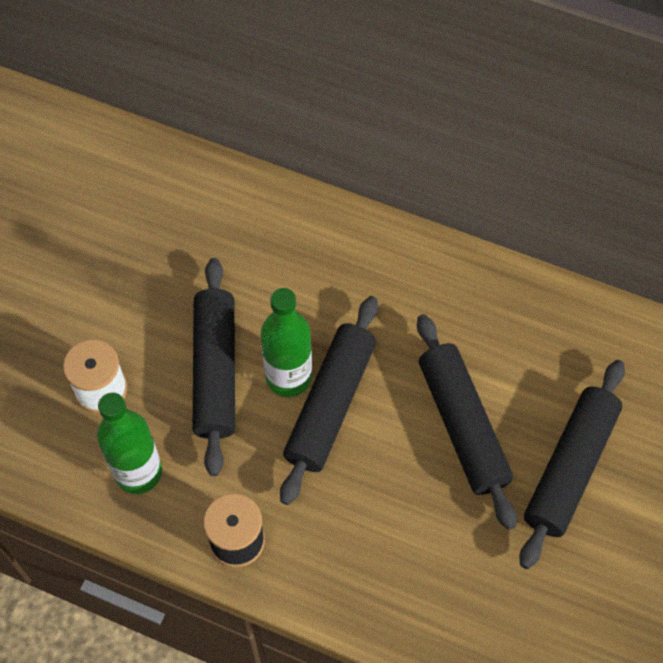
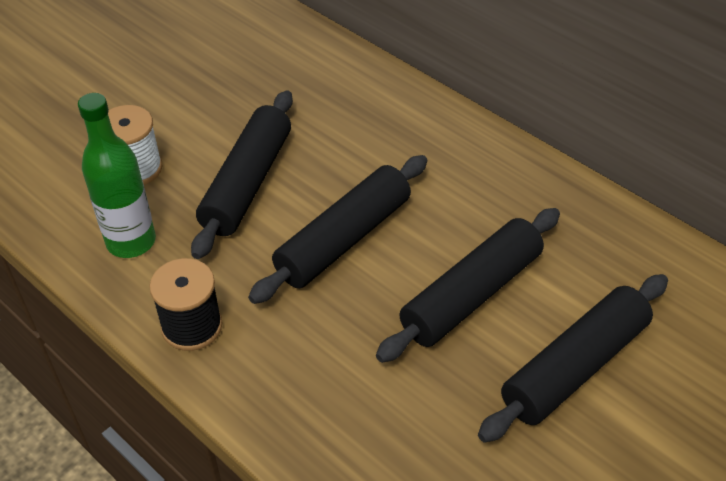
camera: 20 degrees right, 15 degrees down
green bottle [261,288,312,397] -> none
black rolling pin [417,314,517,530] -> black rolling pin turned 45 degrees clockwise [376,208,560,363]

